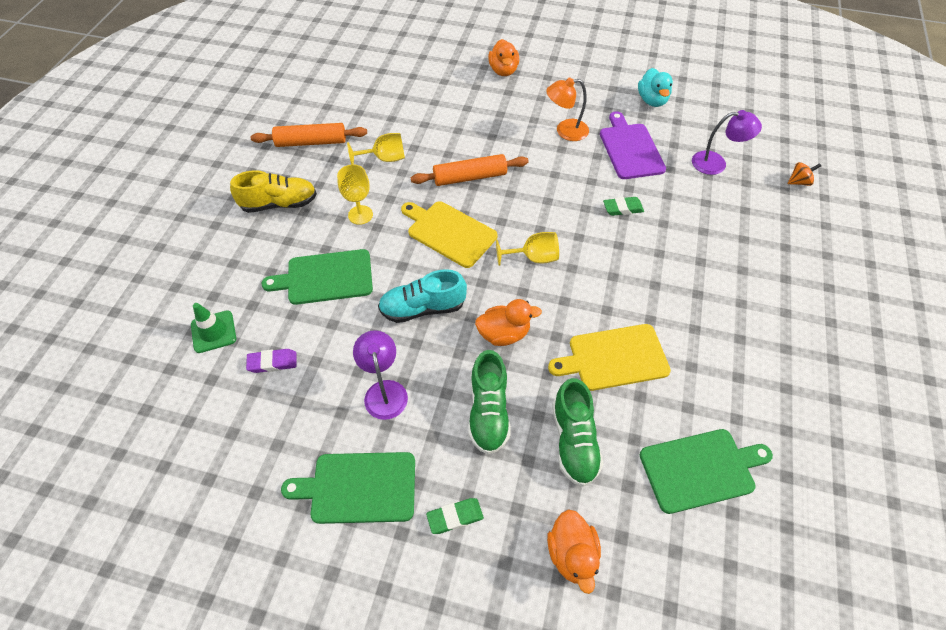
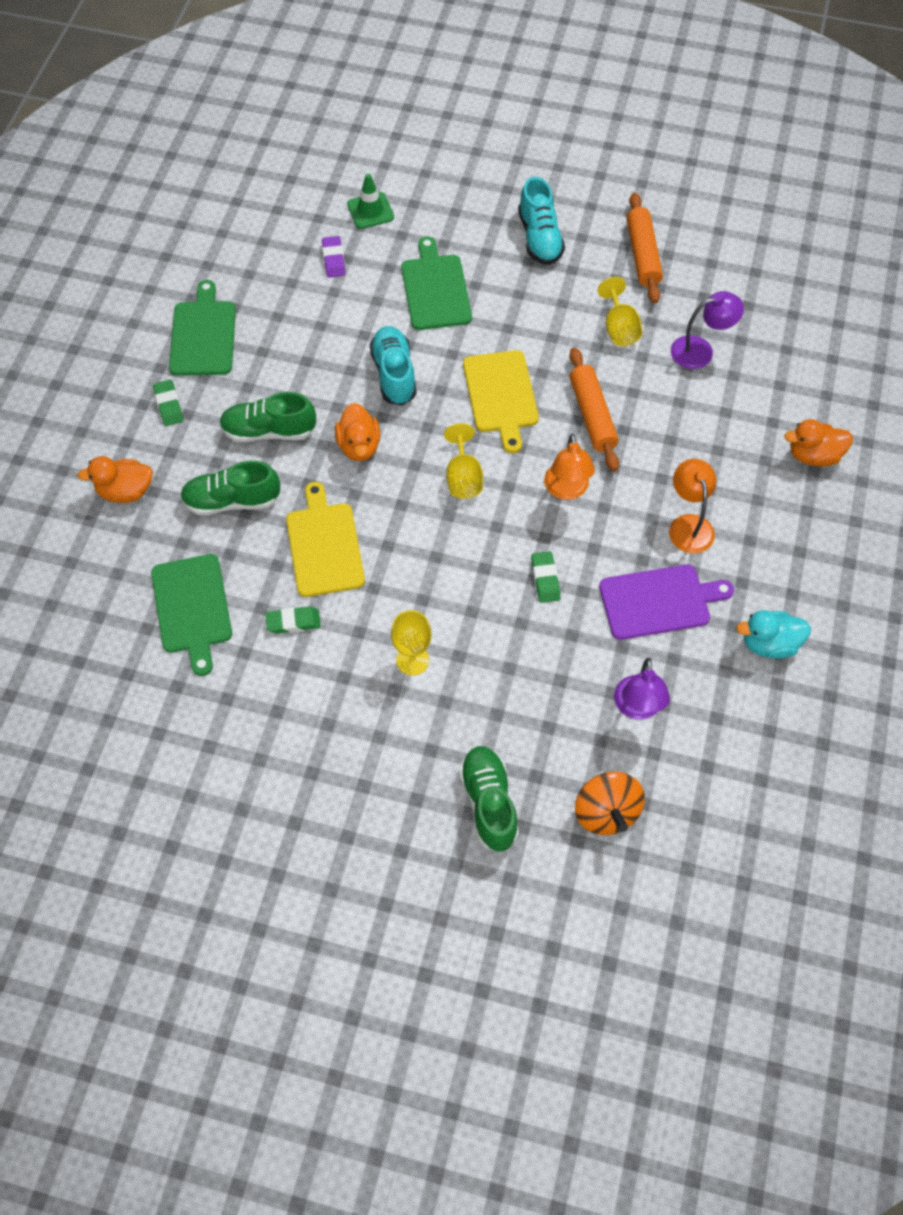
camera: 90 degrees right, 5 degrees up
yellow shoe [230,170,317,213] -> turquoise shoe [518,177,565,265]
yellow goblet [337,164,373,225] -> yellow goblet moved to [391,610,432,676]
purple lamp [353,330,408,420] -> purple lamp moved to [671,291,744,369]
yellow cutting board [401,201,498,268] -> yellow cutting board turned 135 degrees clockwise [463,350,539,453]
orange spinning top [788,162,821,186] -> orange spinning top [575,771,645,835], size x1.82
none -> green eraser [265,606,321,634]
none -> green shoe [459,746,519,852]
none -> orange lamp [544,434,595,500]

